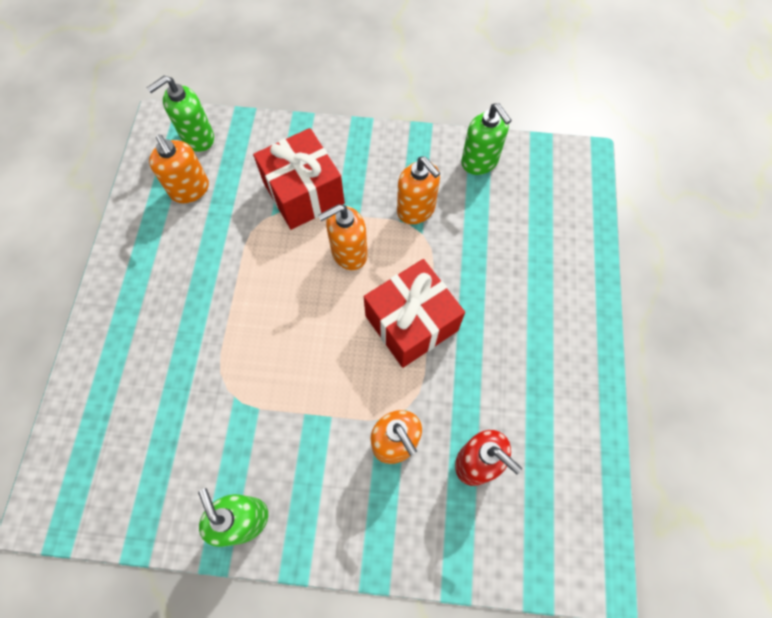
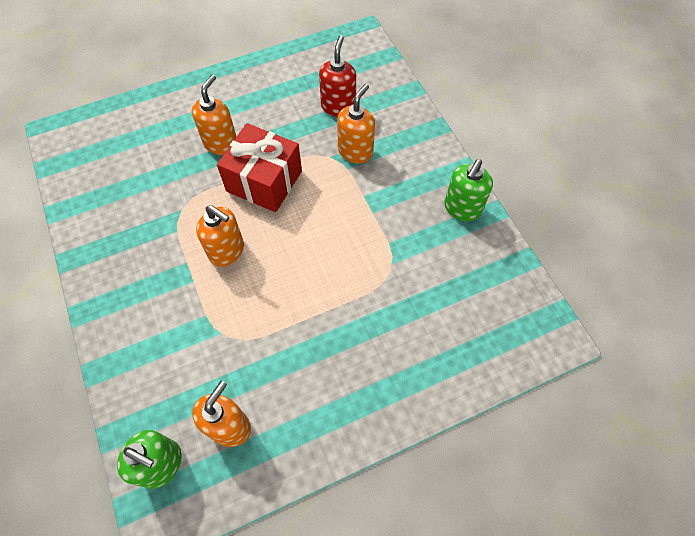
camera: 120 degrees left, 5 degrees down
red gift [253,128,345,230] -> none
orange soap dispenser [397,157,440,224] -> orange soap dispenser moved to [192,74,236,155]
green soap dispenser [461,103,512,175] -> none

